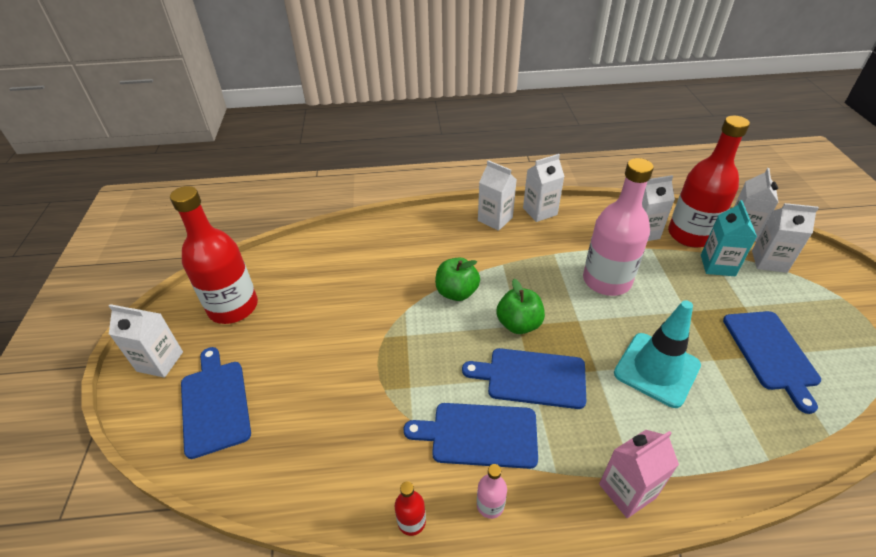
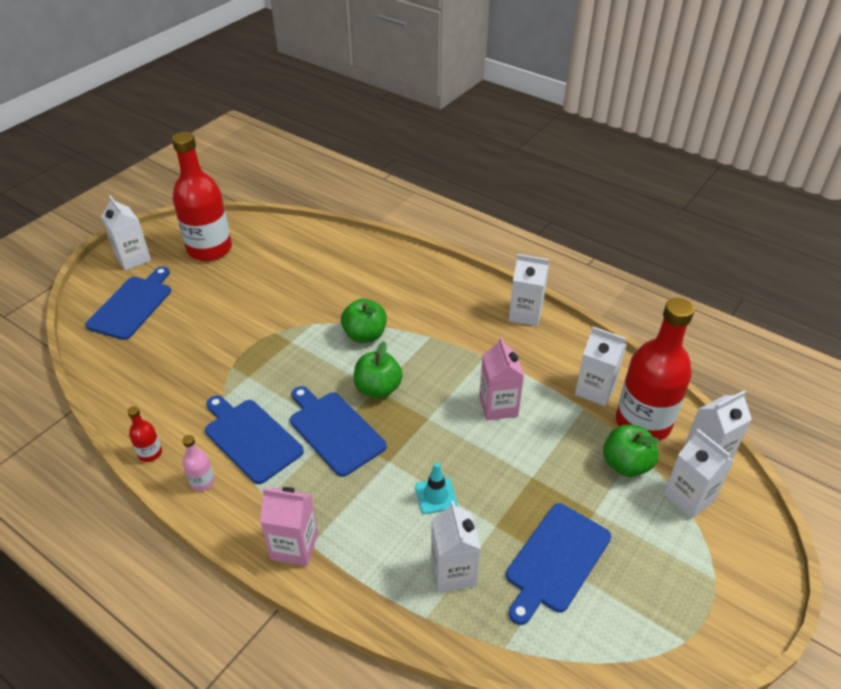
camera: 40 degrees right, 0 degrees up
white carton [478,160,517,231] -> white carton moved to [431,501,481,593]
pink bottle [583,158,654,296] -> pink carton [479,337,524,420]
turquoise traffic cone [614,300,701,408] -> turquoise traffic cone [415,463,457,514], size x0.50
turquoise carton [701,200,757,276] -> green apple [603,425,660,477]

